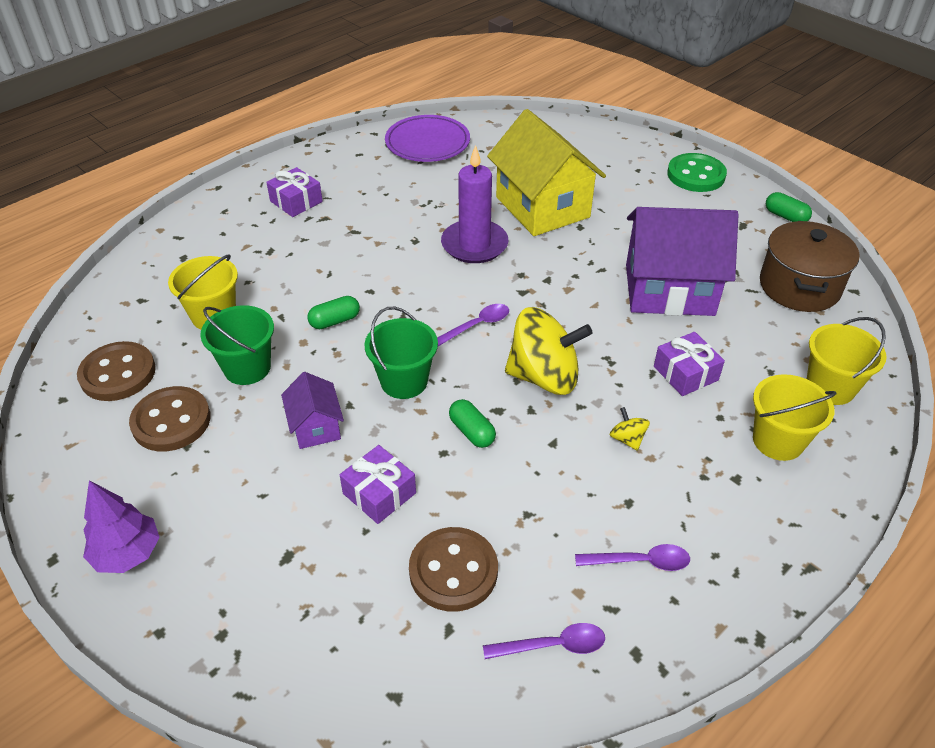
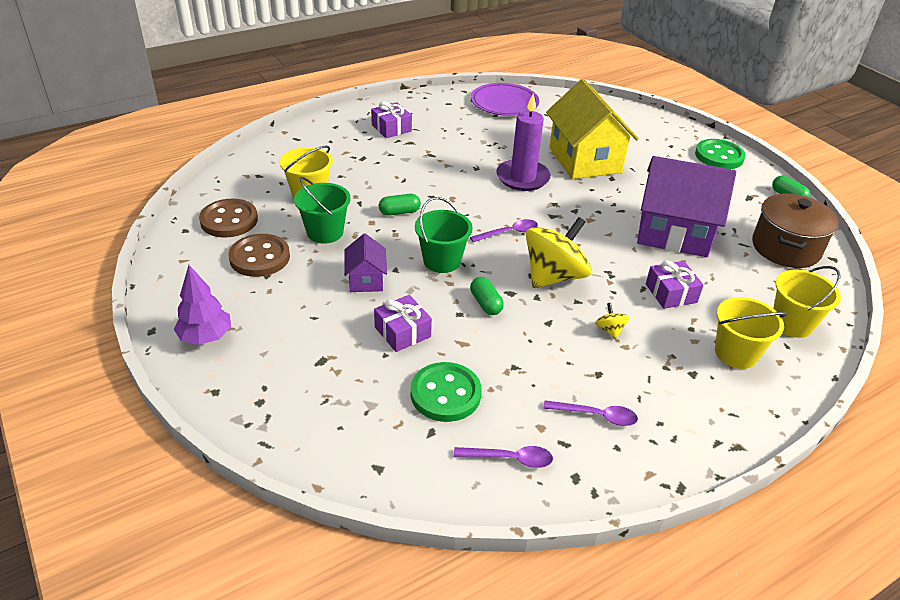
camera: 10 degrees right, 5 degrees down
brown button [409,527,498,612] -> green button [411,362,482,422]
yellow spinning top [505,307,593,395] -> yellow spinning top turned 60 degrees counterclockwise [526,217,591,288]

